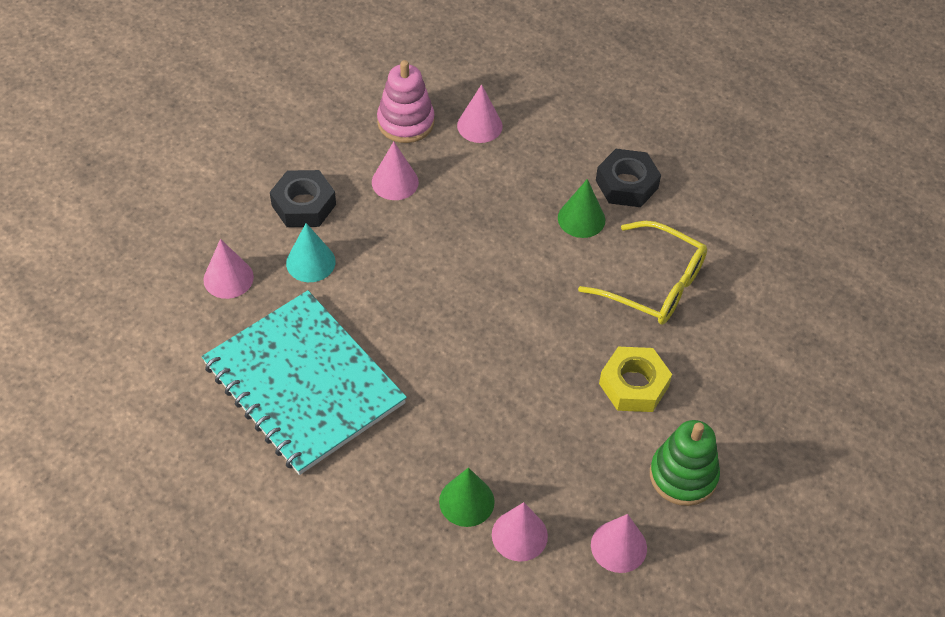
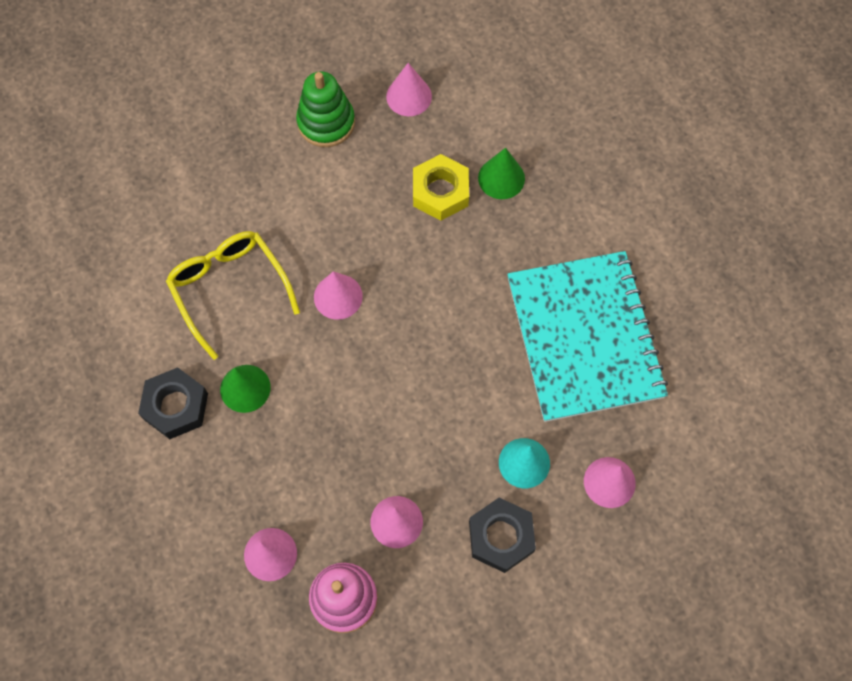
camera: 150 degrees left, 15 degrees up
pink cone [492,502,548,562] -> pink cone moved to [314,271,363,320]
yellow nut [599,347,672,412] -> yellow nut moved to [413,154,469,221]

